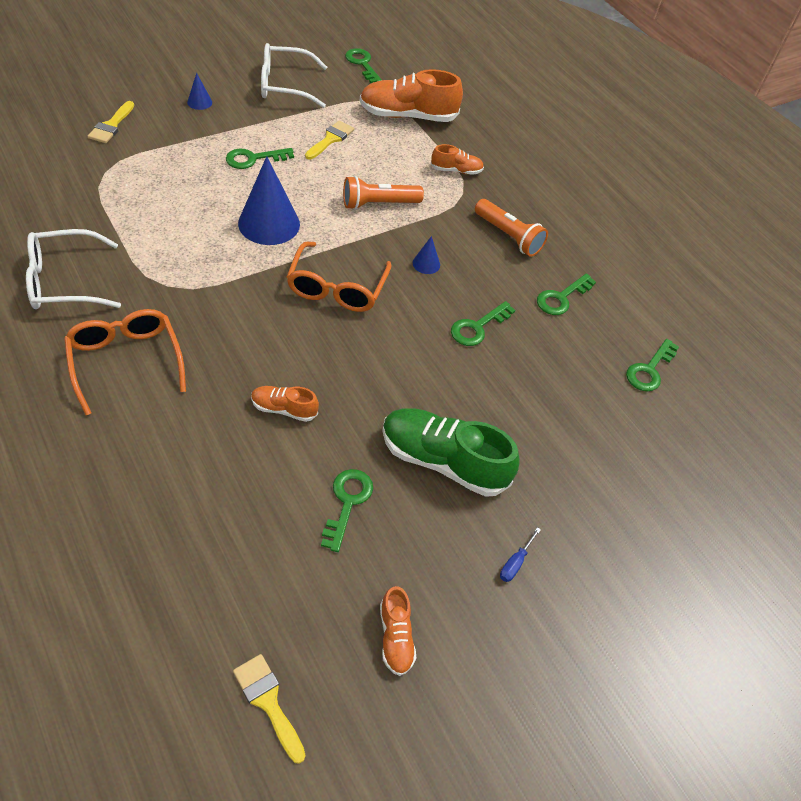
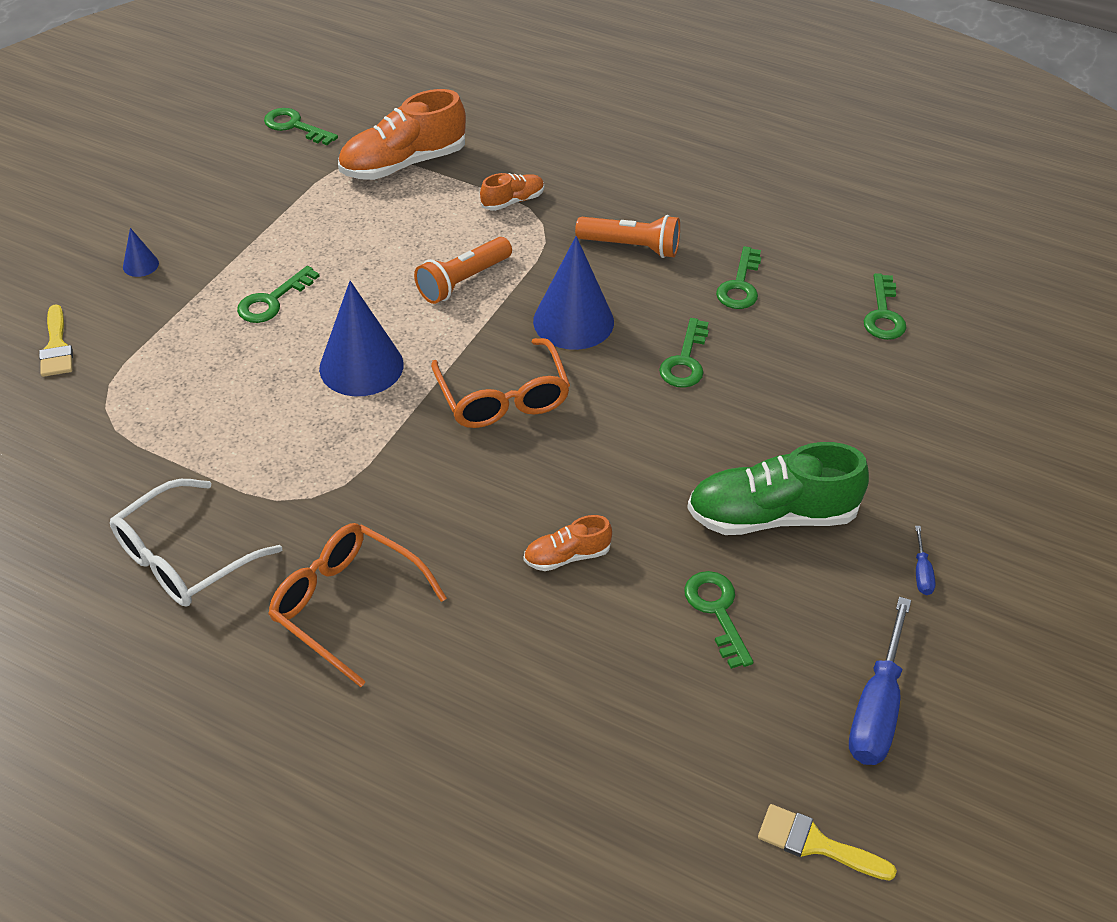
camera: 25 degrees left, 5 degrees down
white glasses [261,43,327,108] -> none
yellow brush [305,121,354,159] -> none
orange shoe [380,586,416,676] -> blue screwdriver [849,597,911,765]
blue cone [413,236,440,274] -> blue cone [533,236,614,350], size x2.21

